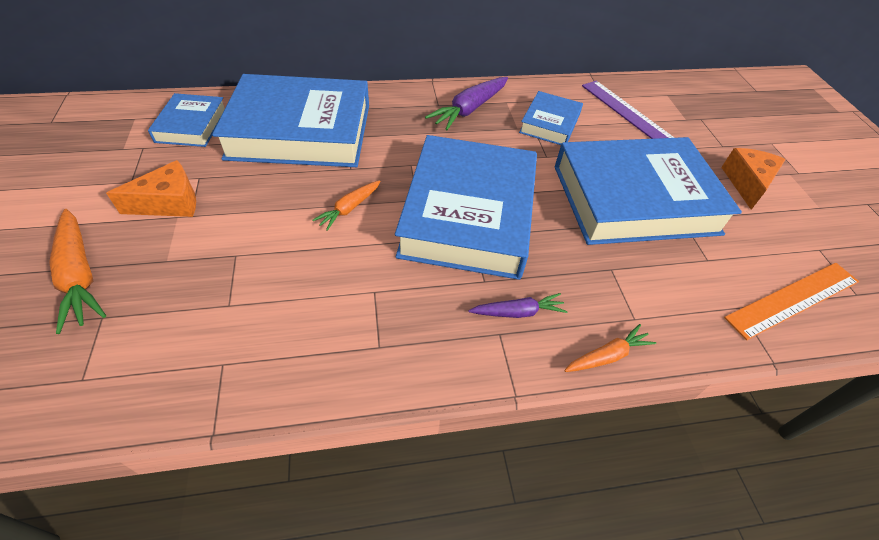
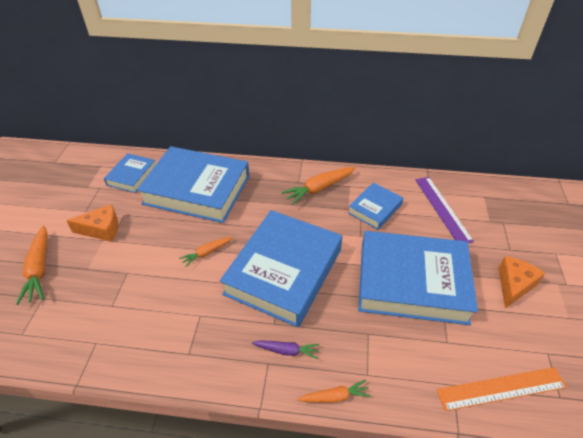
camera: 20 degrees right, 5 degrees down
purple carrot [425,77,508,130] -> orange carrot [281,167,356,205]

